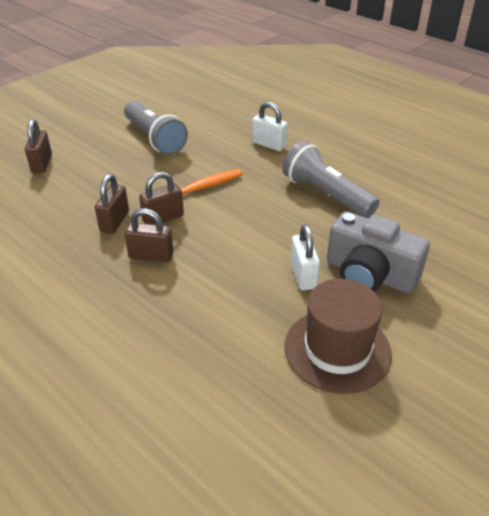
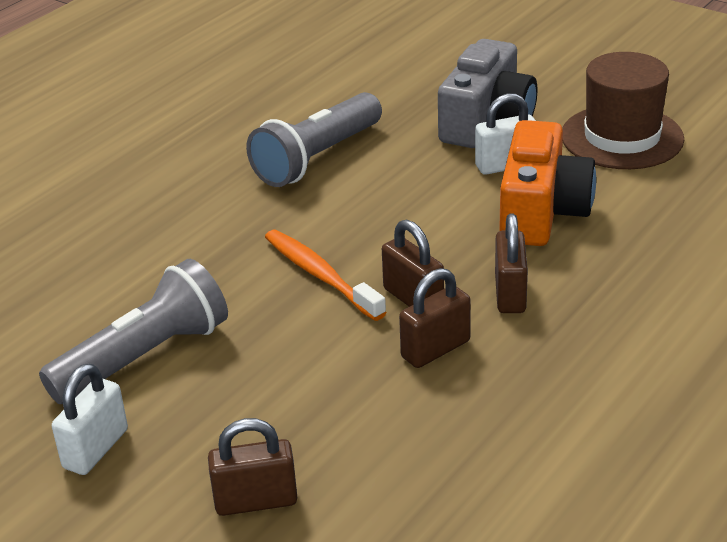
camera: 95 degrees left, 5 degrees down
brown padlock [95,174,129,234] -> brown padlock turned 45 degrees counterclockwise [399,268,471,368]
white padlock [252,102,288,151] -> white padlock moved to [52,363,128,475]
none -> orange camera [499,120,596,246]

